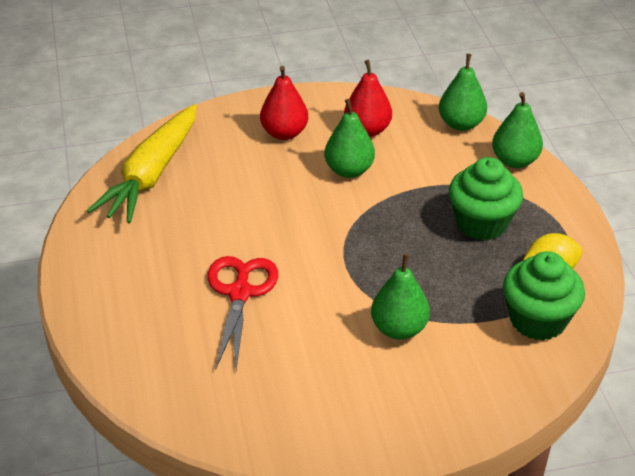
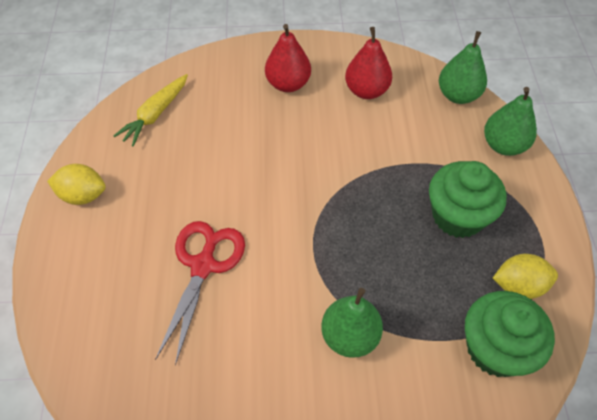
camera: 10 degrees right, 15 degrees up
yellow carrot [87,104,196,223] -> yellow carrot [113,74,188,147], size x0.57
green pear [325,99,375,178] -> none
none -> yellow lemon [47,164,106,205]

